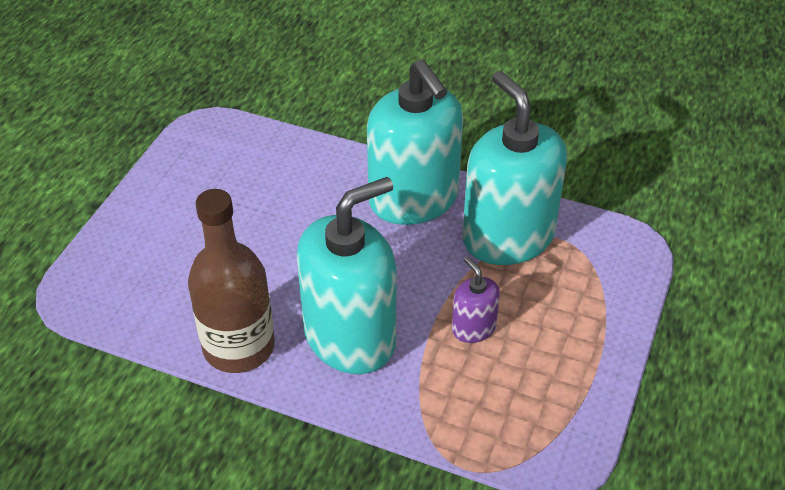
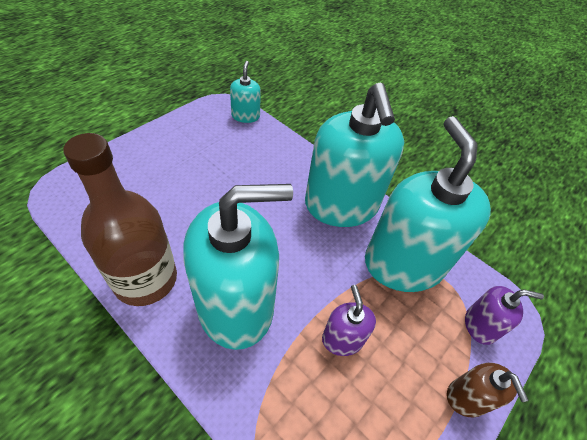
camera: 15 degrees right, 5 degrees up
none -> turquoise soap dispenser [230,61,261,123]
none -> brown soap dispenser [447,363,529,417]
none -> purple soap dispenser [465,286,544,345]

